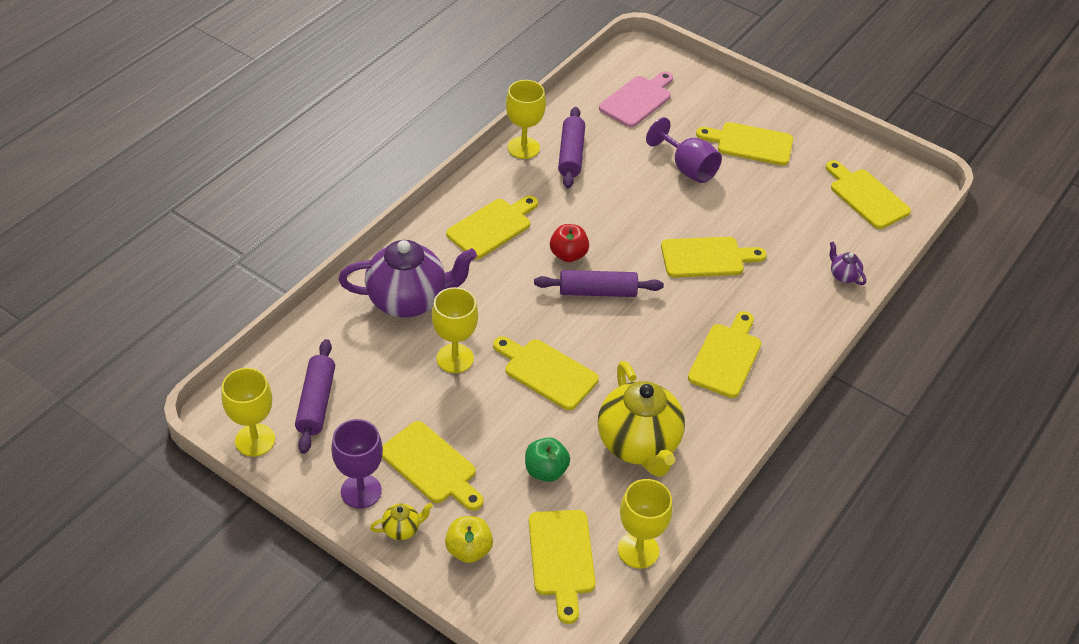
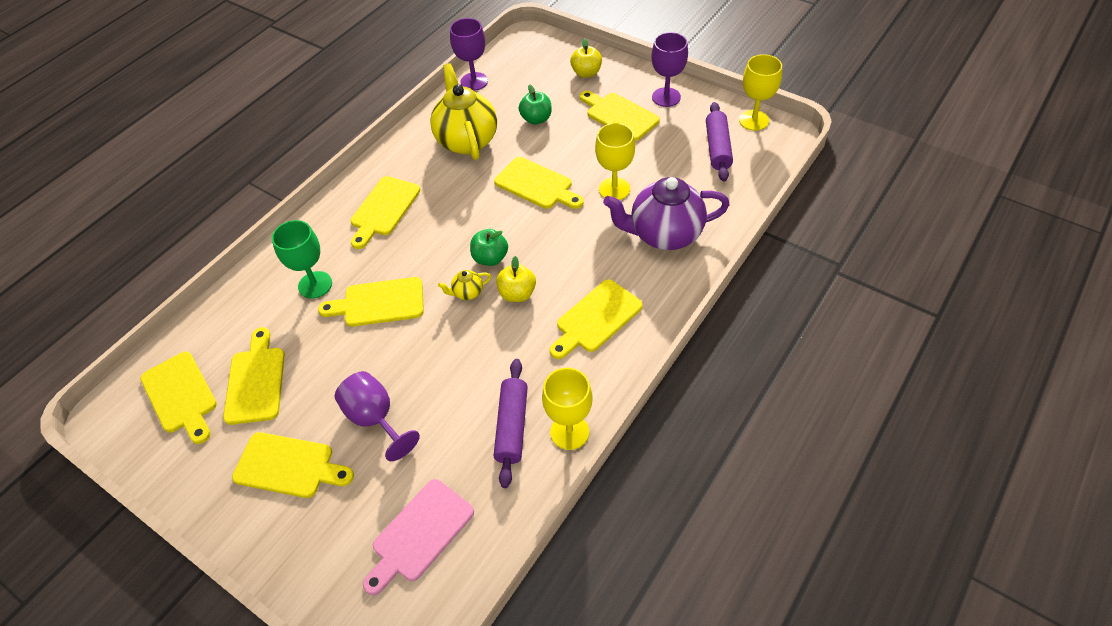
camera: 175 degrees left, 5 degrees up
yellow teapot [370,503,433,540] -> yellow teapot moved to [438,270,491,300]
yellow cutting board [529,510,596,624] -> yellow cutting board moved to [223,327,285,425]
purple rolling pin [534,270,664,297] -> green apple [470,229,508,266]
red apple [550,224,589,262] -> yellow apple [496,256,536,302]
yellow goblet [618,479,673,569] -> purple goblet [450,18,488,91]
purple teapot [830,242,866,285] -> none
none -> green goblet [272,220,332,299]

